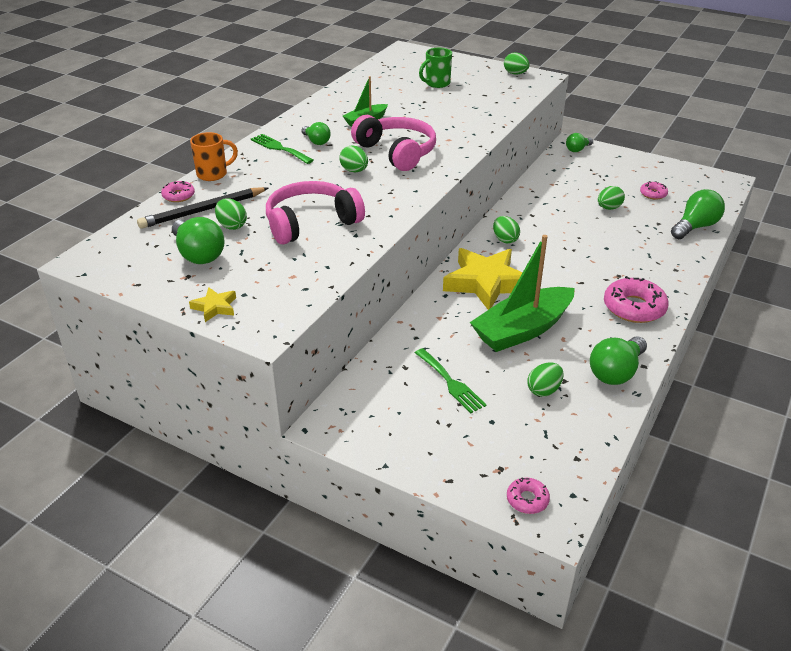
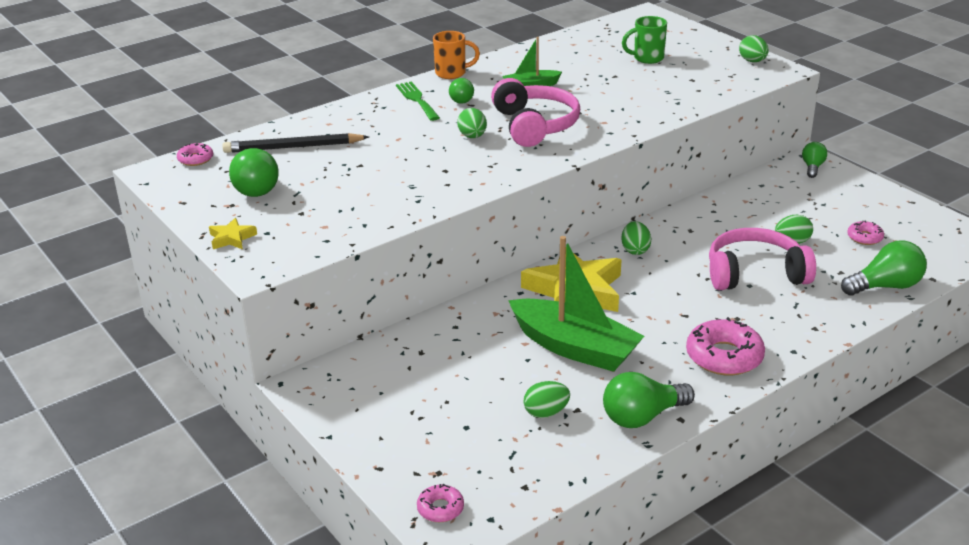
camera: 25 degrees right, 5 degrees down
pink donut [161,181,195,202] -> pink donut moved to [177,143,213,166]
orange mug [190,132,238,181] -> orange mug moved to [433,31,480,79]
green egg [215,198,247,230] -> none
pink headphones [266,181,365,245] -> pink headphones moved to [709,228,816,290]
green fork [415,348,487,413] -> none
green boat [470,235,575,352] -> green boat turned 135 degrees counterclockwise [508,236,644,372]
green light bulb [566,133,593,152] -> green light bulb turned 120 degrees clockwise [802,142,827,178]

